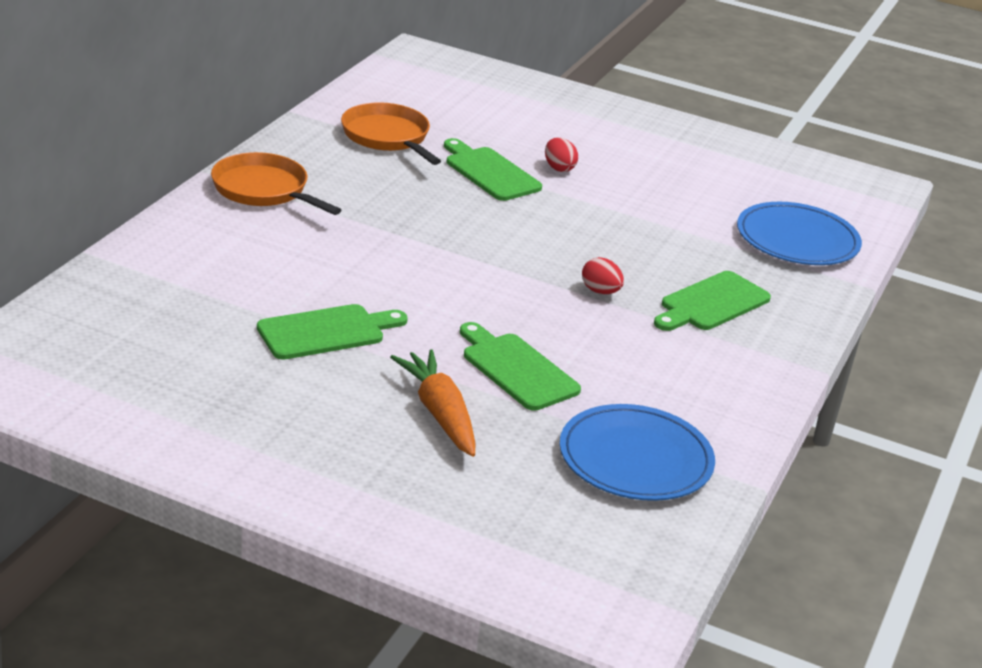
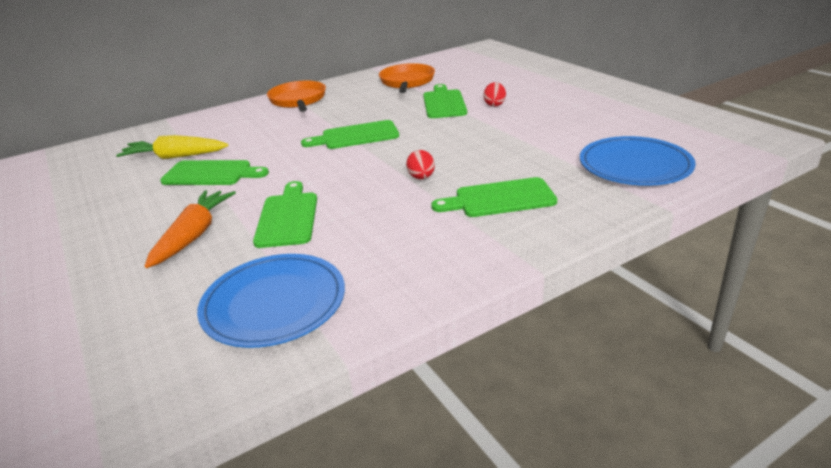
camera: 40 degrees right, 0 degrees up
none -> yellow carrot [116,135,229,159]
none -> green cutting board [301,120,399,149]

